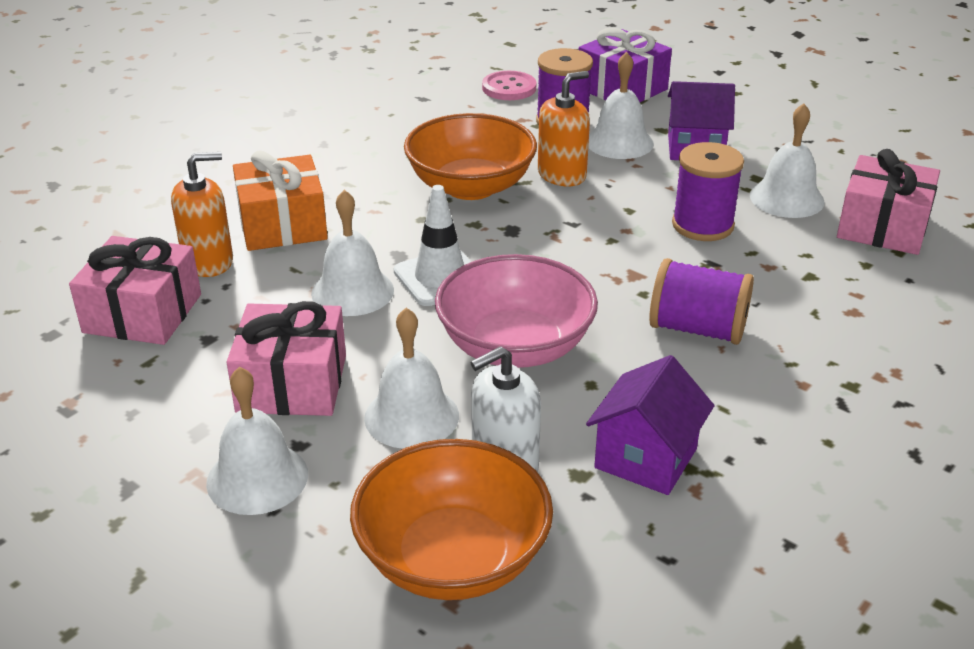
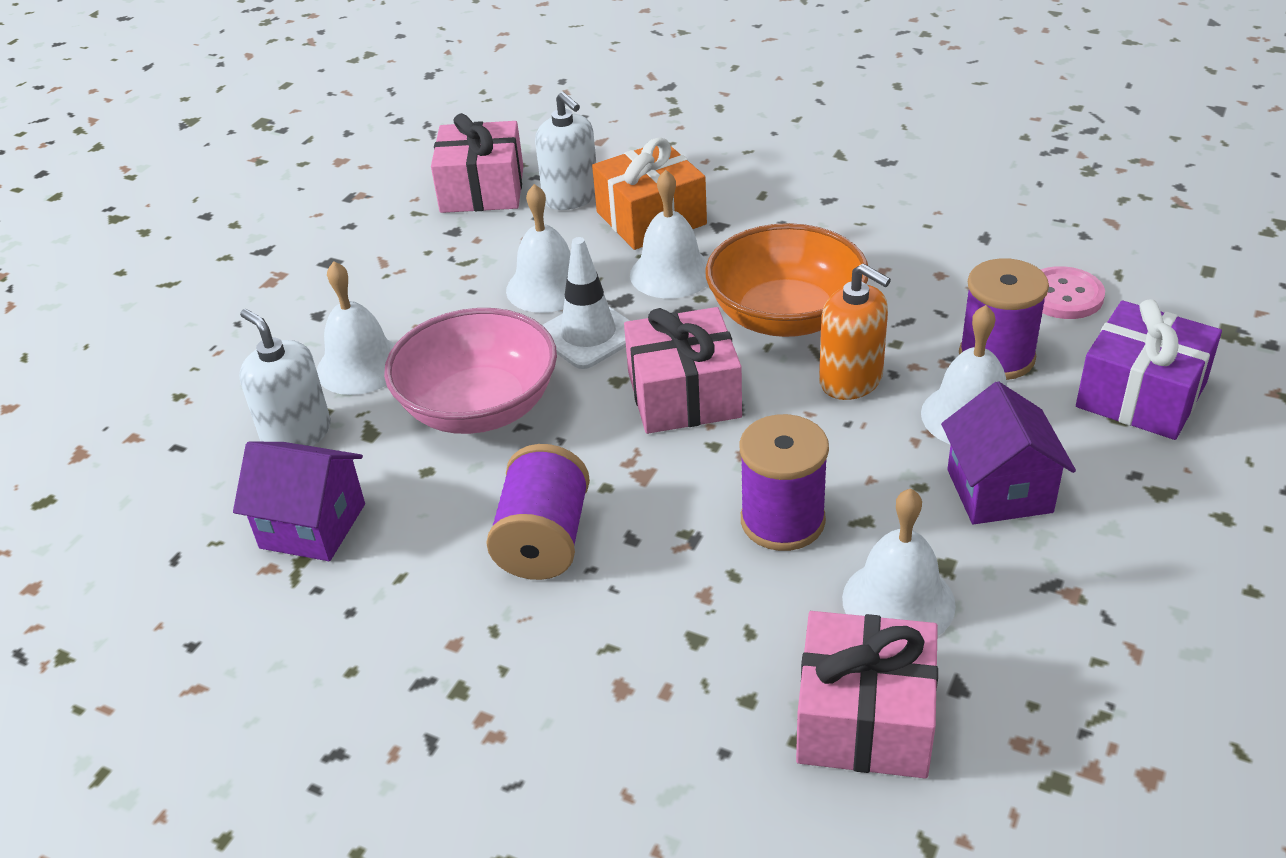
camera: 80 degrees right, 5 degrees up
orange soap dispenser [171,152,233,277] -> white soap dispenser [535,92,596,210]
white bell [206,367,308,515] -> white bell moved to [630,170,708,298]
pink gift [227,301,346,416] -> pink gift moved to [624,307,742,434]
orange bowl [350,439,553,600] -> none

